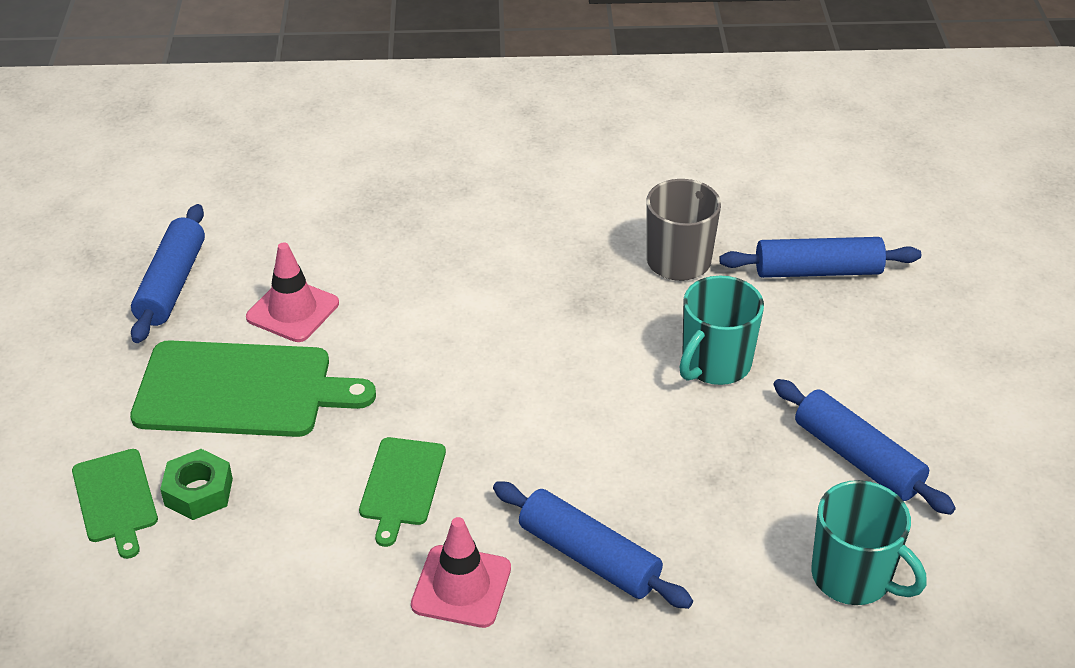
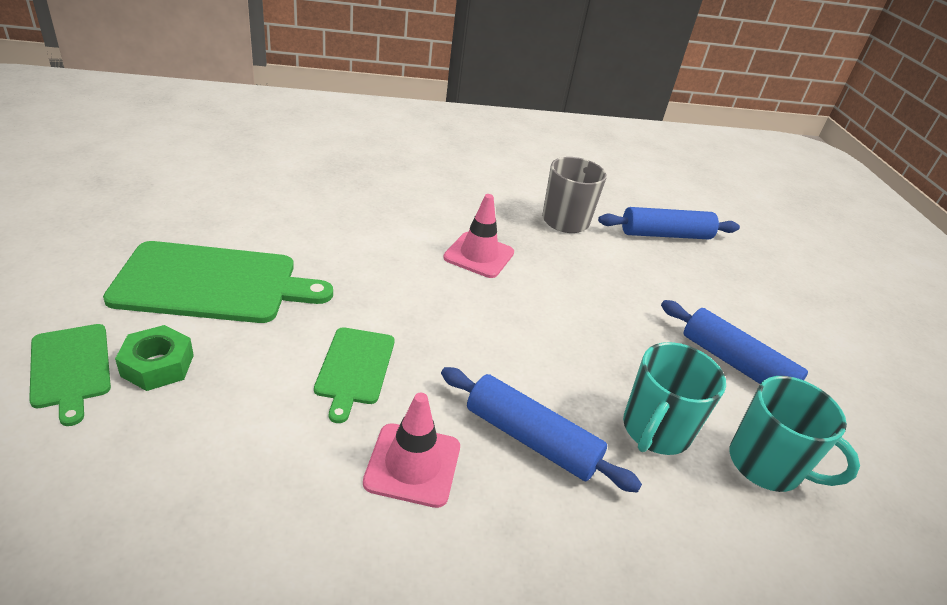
camera: 10 degrees left, 5 degrees down
blue rolling pin [131,204,205,343] -> none
pink traffic cone [246,242,339,342] -> pink traffic cone moved to [443,194,514,278]
turquoise mug [680,276,764,385] -> turquoise mug moved to [623,342,726,455]

